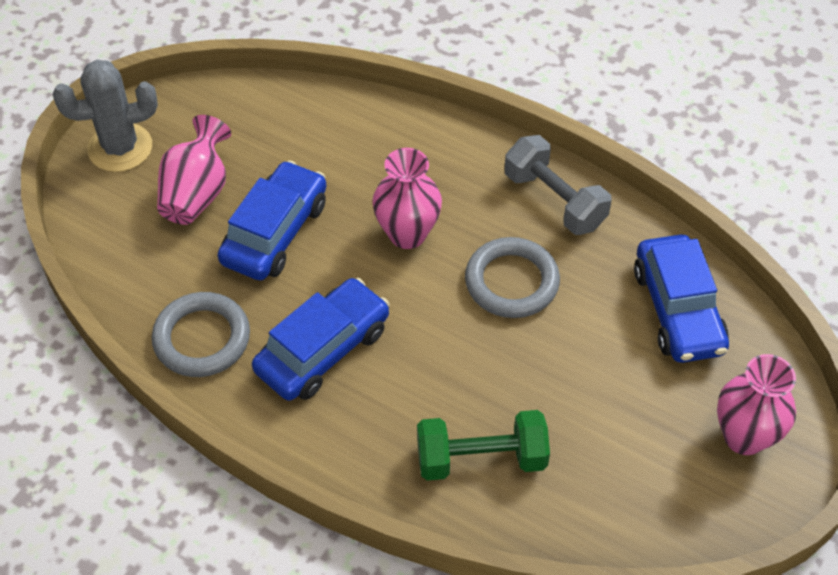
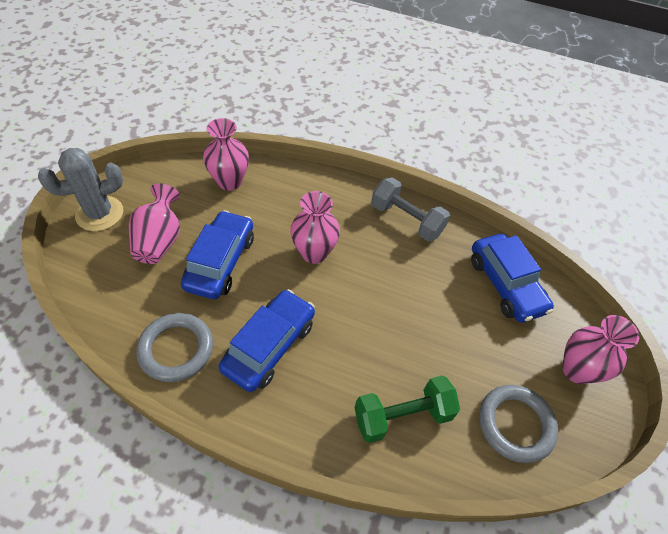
camera: 15 degrees left, 0 degrees up
grey ring [465,237,560,318] -> grey ring moved to [479,385,558,463]
none -> pink vase [203,118,249,191]

